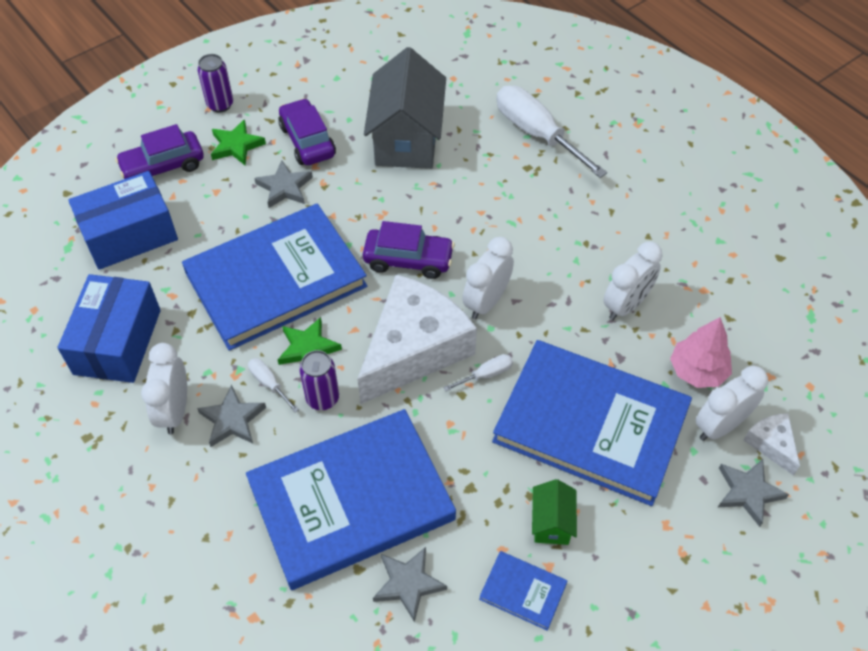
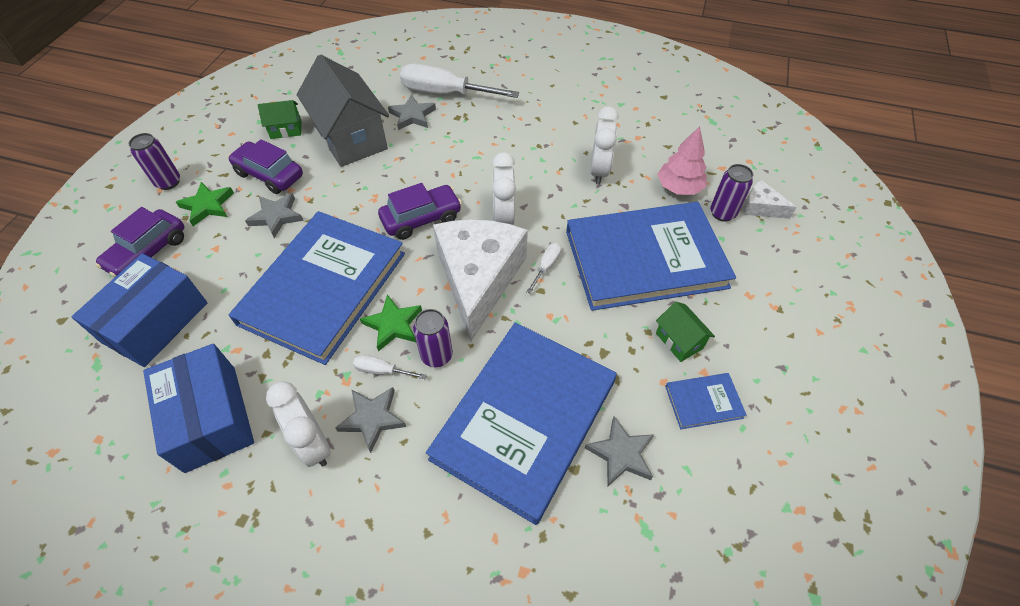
camera: 35 degrees left, 0 degrees up
white clock [696,366,768,441] -> purple can [710,164,753,222]
grey star [718,459,789,527] -> grey star moved to [388,95,436,130]
none -> green house [258,100,302,139]

